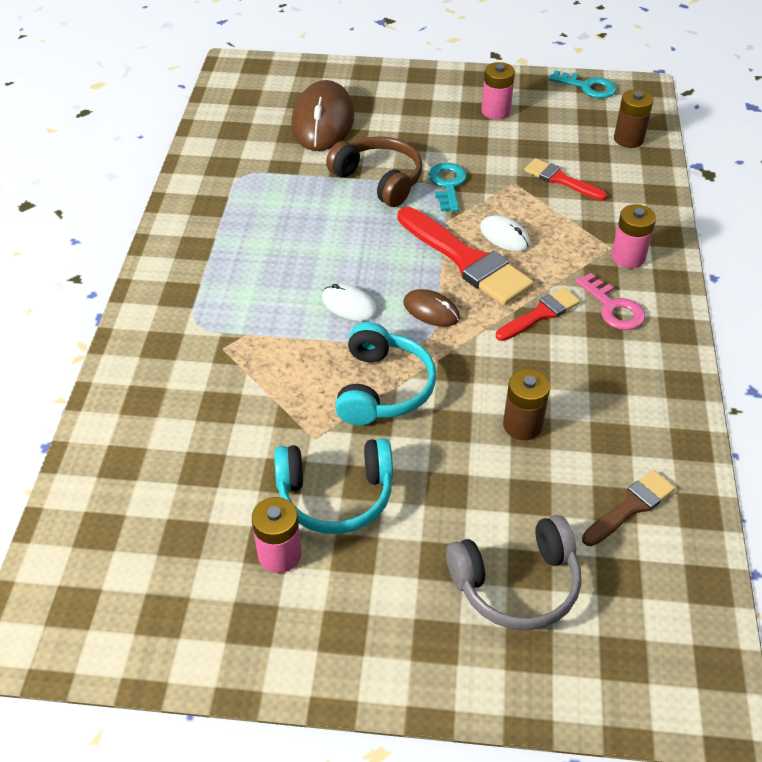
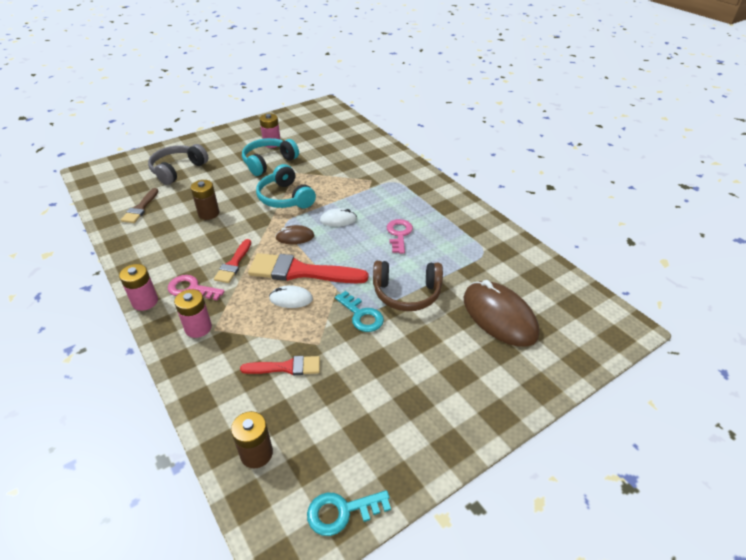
camera: 140 degrees right, 5 degrees down
pink battery [481,62,515,119] -> pink battery moved to [119,264,158,311]
none -> pink key [387,219,413,254]

